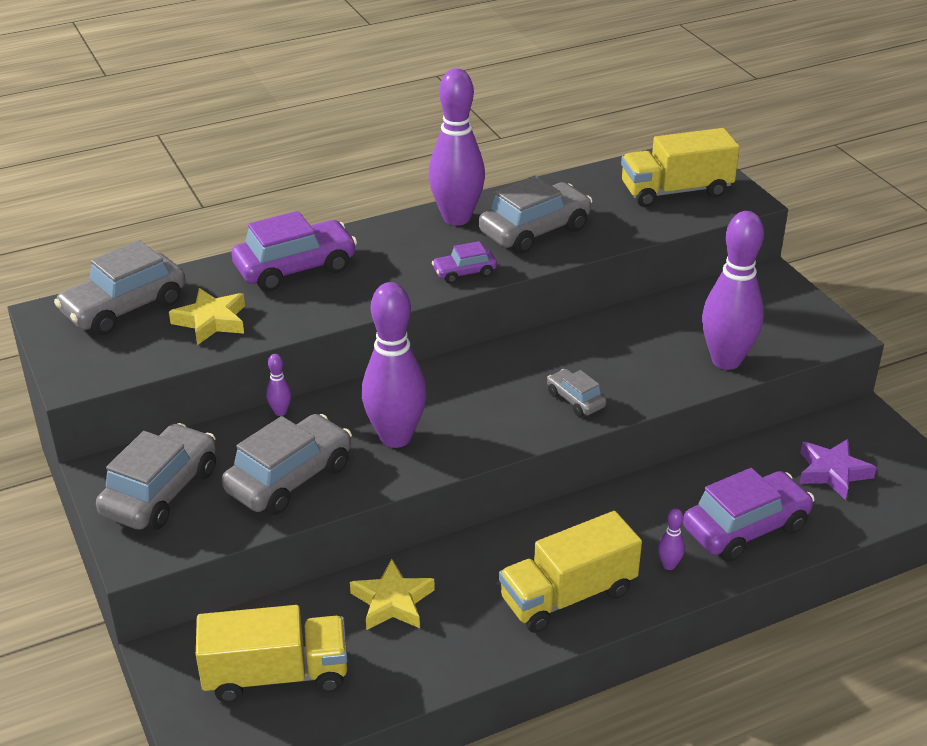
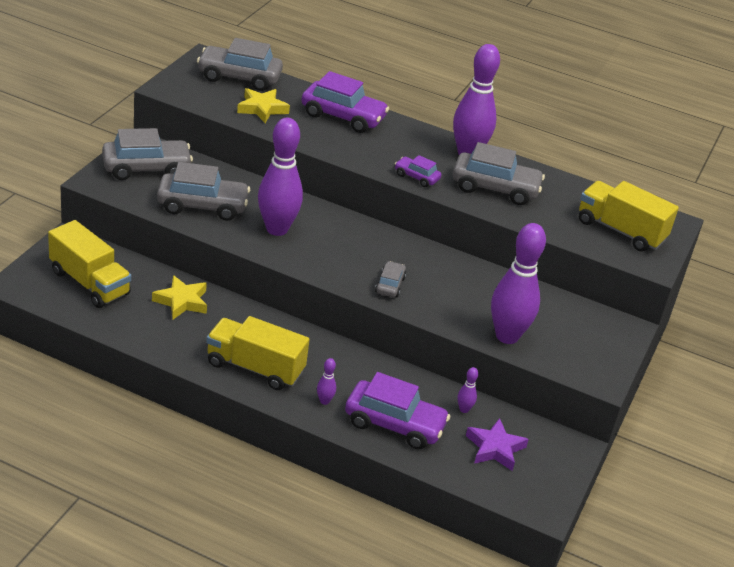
camera: 45 degrees right, 0 degrees up
purple bowling pin [266,354,292,416] -> purple bowling pin moved to [457,367,478,413]

